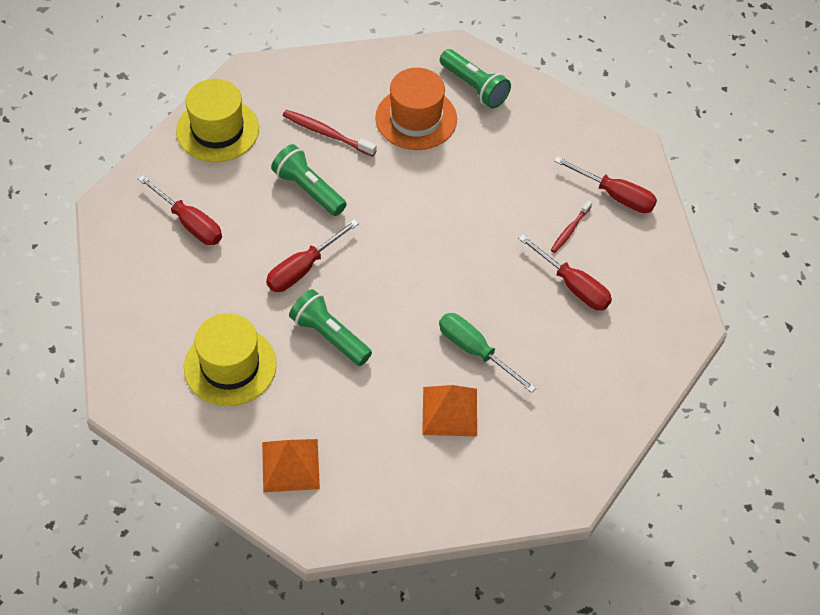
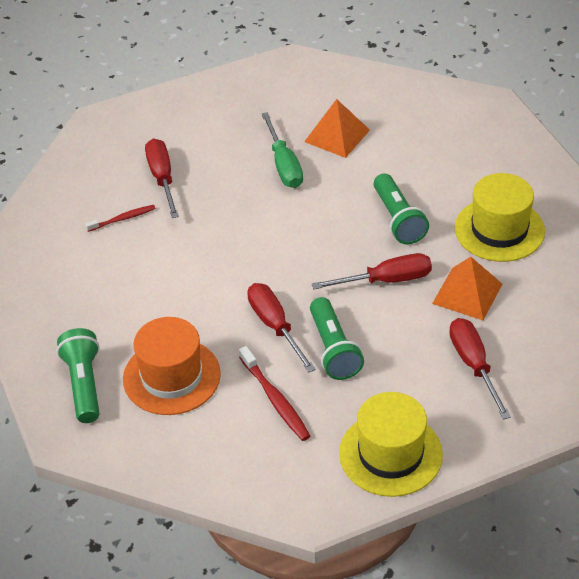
camera: 145 degrees left, 10 degrees down
orange pyramid [262,439,320,492] -> orange pyramid moved to [432,257,502,320]
red screwdriver [554,156,657,213] -> red screwdriver moved to [247,283,316,373]

